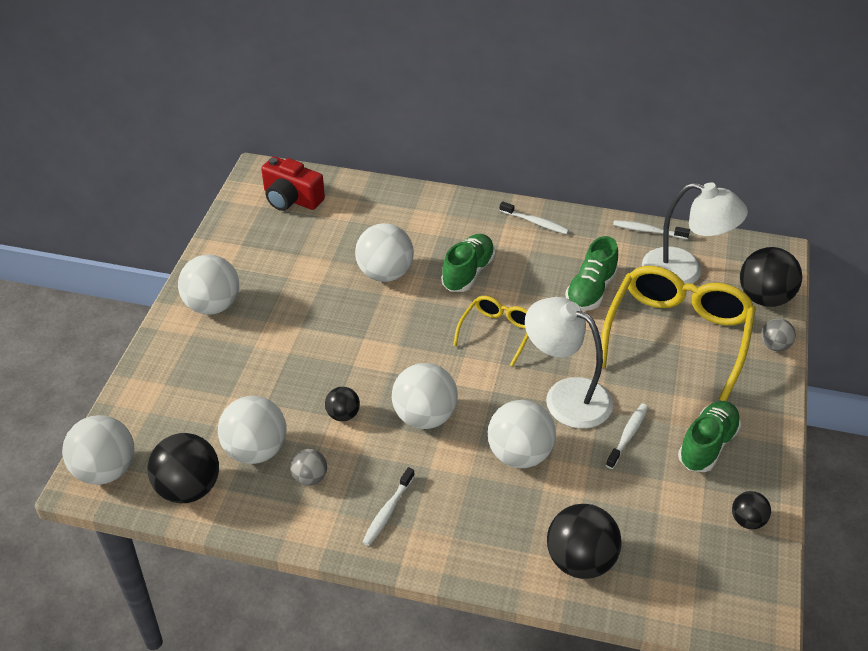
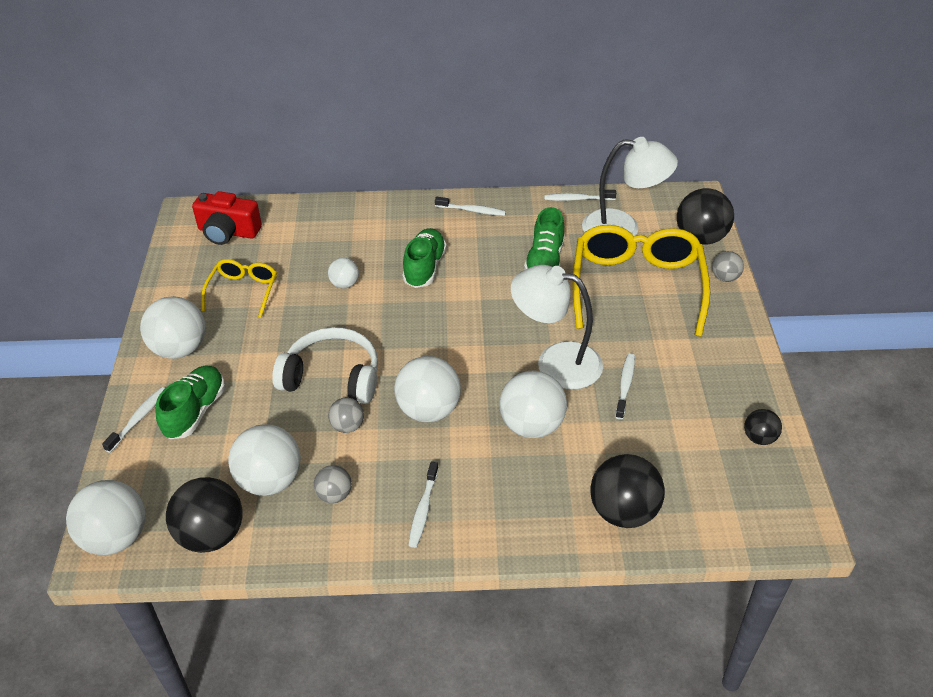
camera: 15 degrees left, 0 degrees up
black ball [325,387,360,421] -> grey ball [328,398,364,433]
white ball [355,223,414,282] -> white ball [328,258,359,289], size x0.53
yellow glasses [453,296,529,367] -> yellow glasses moved to [201,259,277,318]
green shoe [678,401,741,472] -> green shoe moved to [156,366,225,439]
none -> white toothbrush [102,387,165,453]
none -> white headphones [272,327,378,404]

